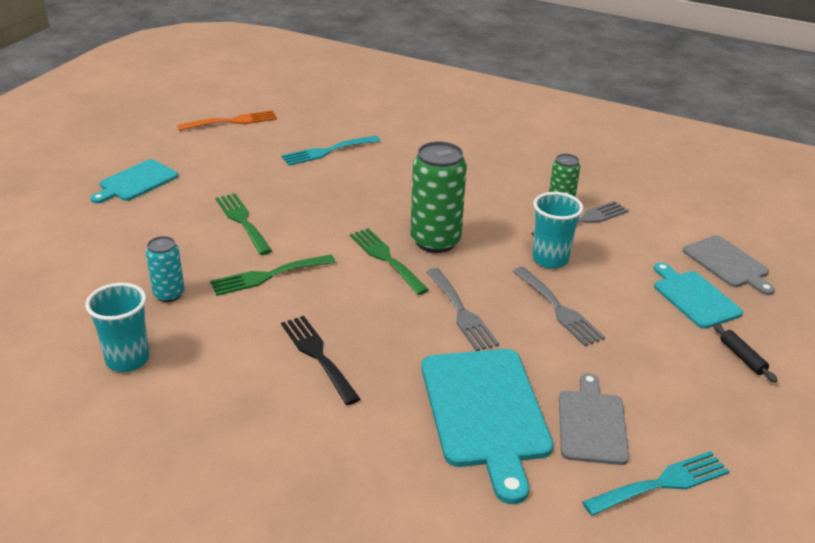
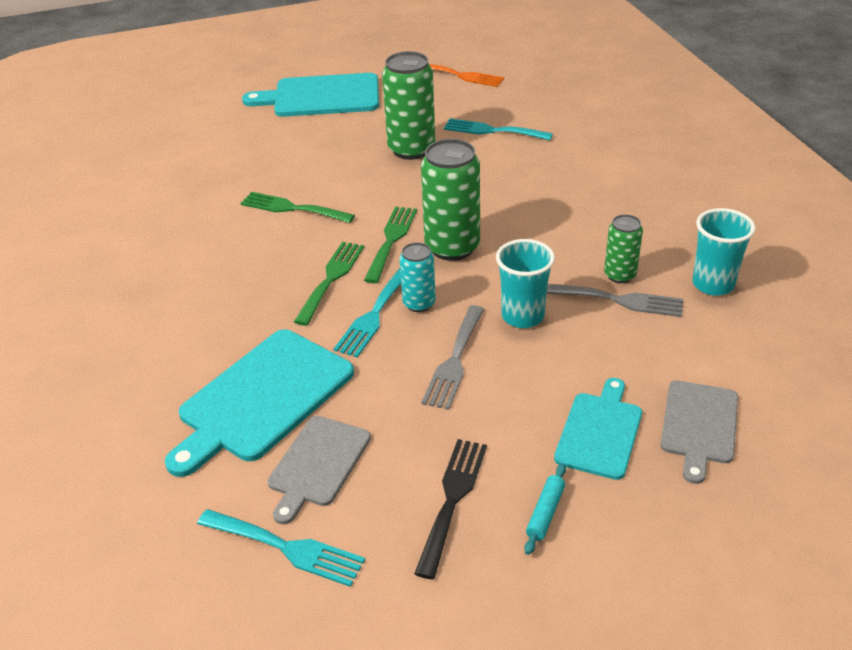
camera: 50 degrees right, 5 degrees up
turquoise cup [85,283,149,372] -> turquoise cup moved to [692,208,756,296]
turquoise cutting board [91,159,179,204] -> turquoise cutting board [242,73,379,117], size x1.66
turquoise can [146,236,185,302] -> turquoise can moved to [399,242,436,312]
green fork [216,193,272,255] -> green fork moved to [294,242,364,326]
black fork [281,316,360,405] -> black fork moved to [414,439,487,580]
grey fork [426,268,499,351] -> turquoise fork [333,268,401,357]
grey cutting board [559,373,629,465] -> grey cutting board turned 150 degrees clockwise [268,416,371,524]
black rolling pin [713,323,778,383] -> turquoise rolling pin [524,463,566,555]
none -> green can [382,51,435,160]

